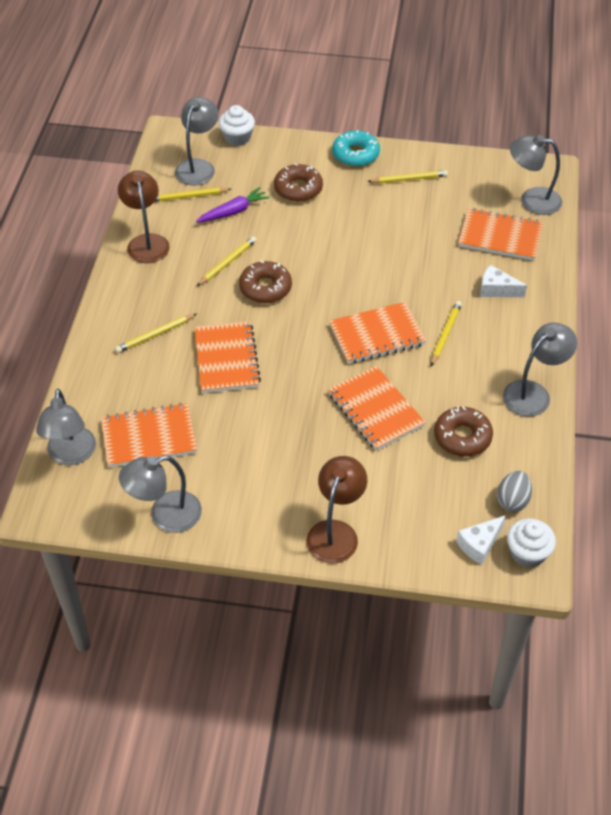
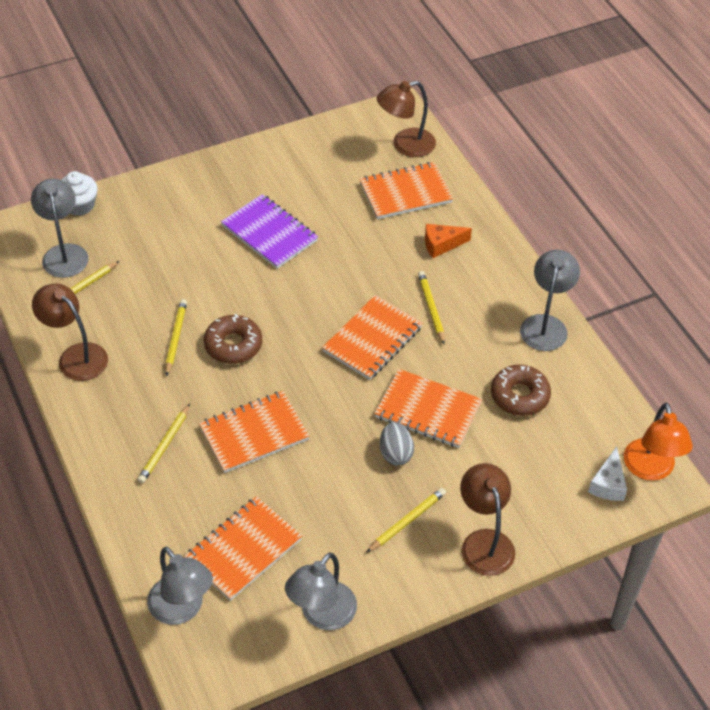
camera: 35 degrees left, 0 degrees up
orange notebook [194,321,261,393] -> orange notebook turned 75 degrees counterclockwise [199,391,310,473]
purple carrot [196,187,270,223] -> none
brown donut [274,163,323,202] -> none
turquoise donut [332,130,380,167] -> none
yellow pencil [367,170,448,183] -> yellow pencil moved to [366,488,446,553]
white cheese [480,265,527,297] -> orange cheese [425,224,472,258]
grey egg [497,471,532,512] -> grey egg moved to [380,422,414,465]
white cupcake [507,518,556,568] -> orange lamp [624,403,693,481]
grey lamp [510,135,562,215] -> brown lamp [377,81,436,157]
none -> purple notebook [221,194,318,269]

